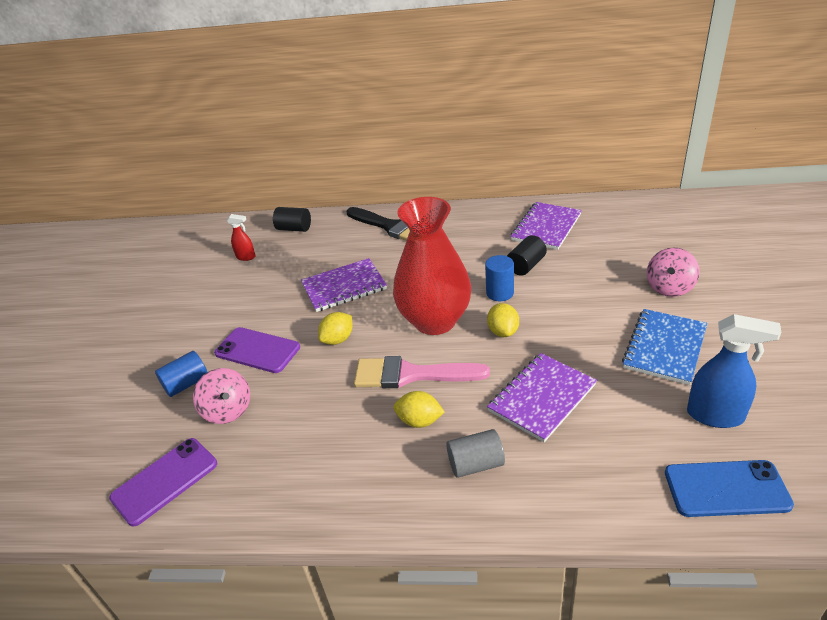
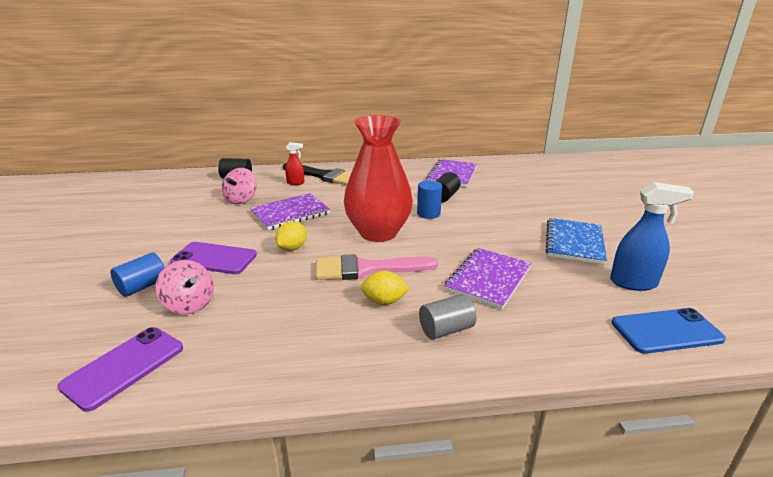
camera: 15 degrees left, 10 degrees down
red spray bottle [227,214,255,261] -> red spray bottle moved to [285,142,304,185]
yellow lemon [487,303,519,337] -> none
pink spinning top [647,248,700,297] -> pink spinning top moved to [222,168,257,204]

